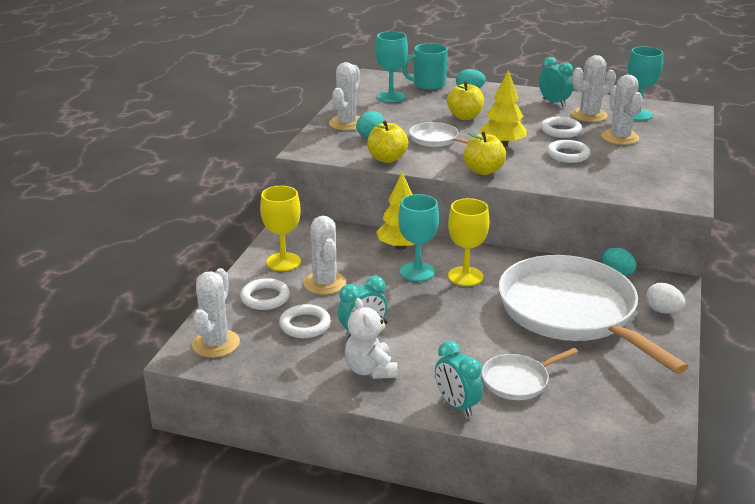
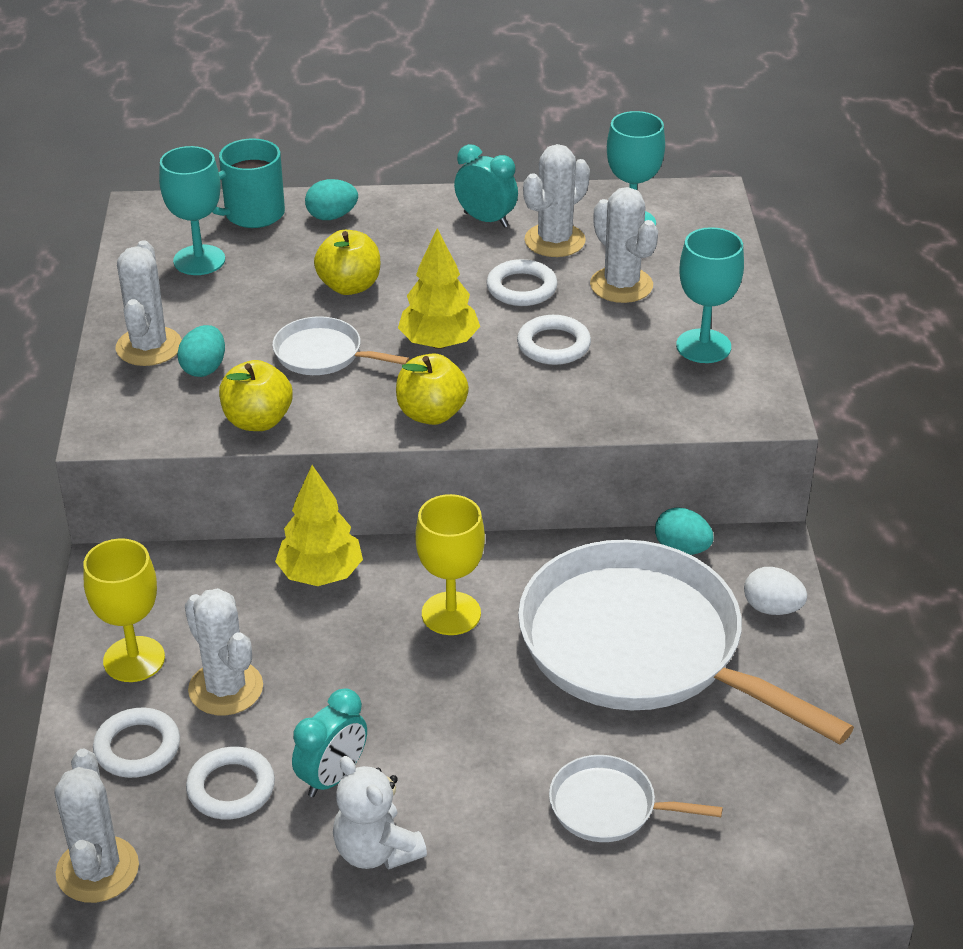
camera: 20 degrees left, 10 degrees up
turquoise goblet [398,194,439,281] -> turquoise goblet moved to [676,227,744,363]
turquoise clock [435,341,483,417] -> none
white pan [482,348,578,400] -> white pan turned 60 degrees clockwise [549,755,723,842]

